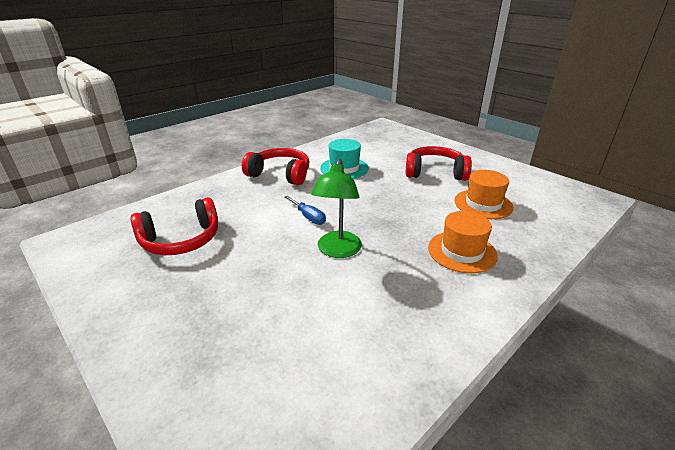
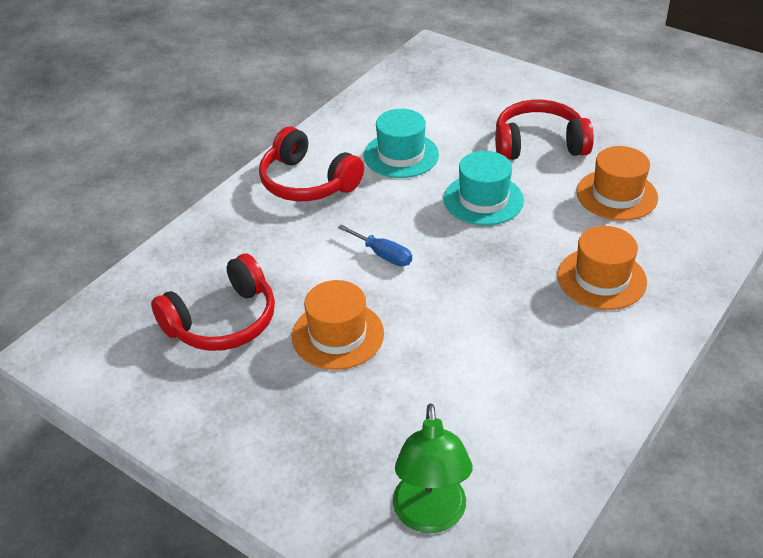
camera: 10 degrees left, 10 degrees up
red headphones [242,148,309,185] -> red headphones turned 150 degrees counterclockwise [259,127,364,201]
green lamp [311,158,362,258] -> green lamp moved to [393,403,472,533]
none -> orange hat [292,280,384,370]
none -> turquoise hat [444,151,524,225]

